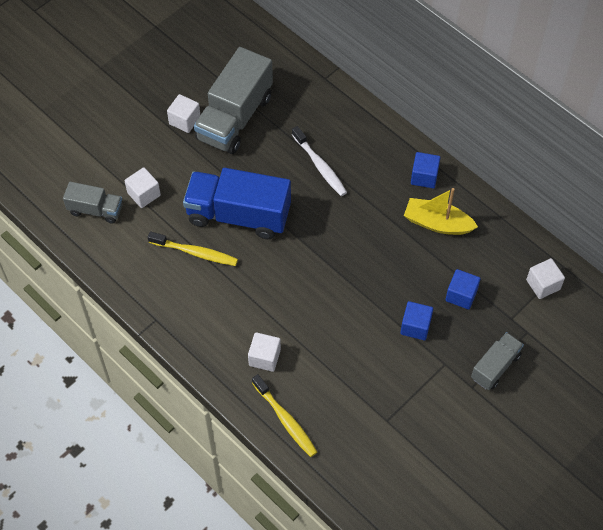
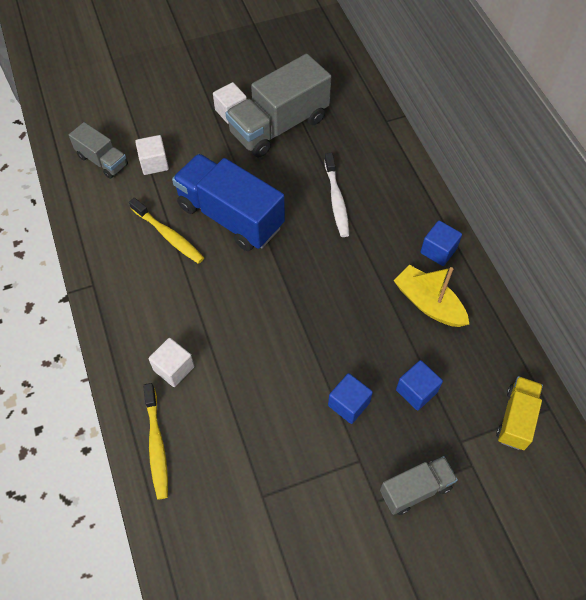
camera: 25 degrees right, 0 degrees up
white cube [526,258,565,299] -> yellow truck [496,376,543,450]

